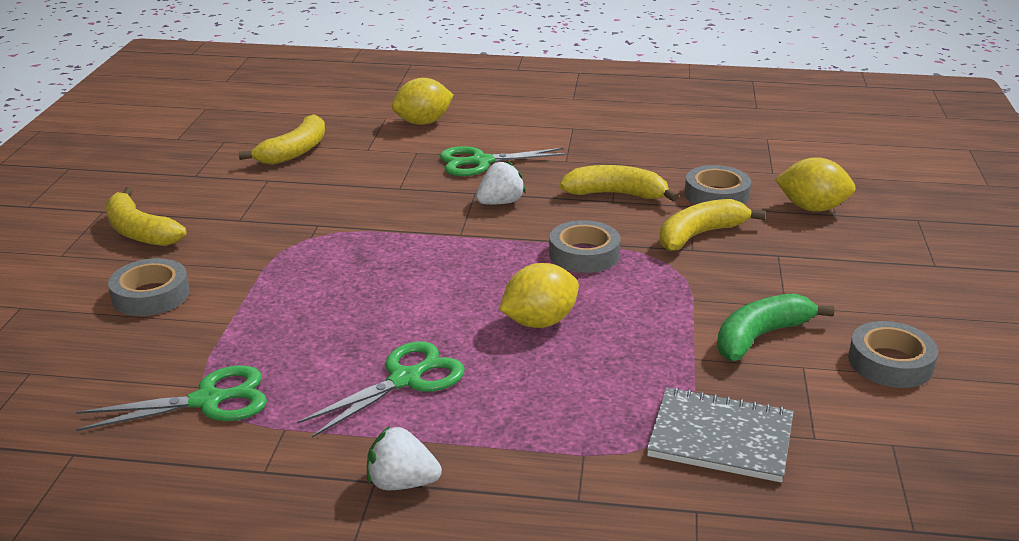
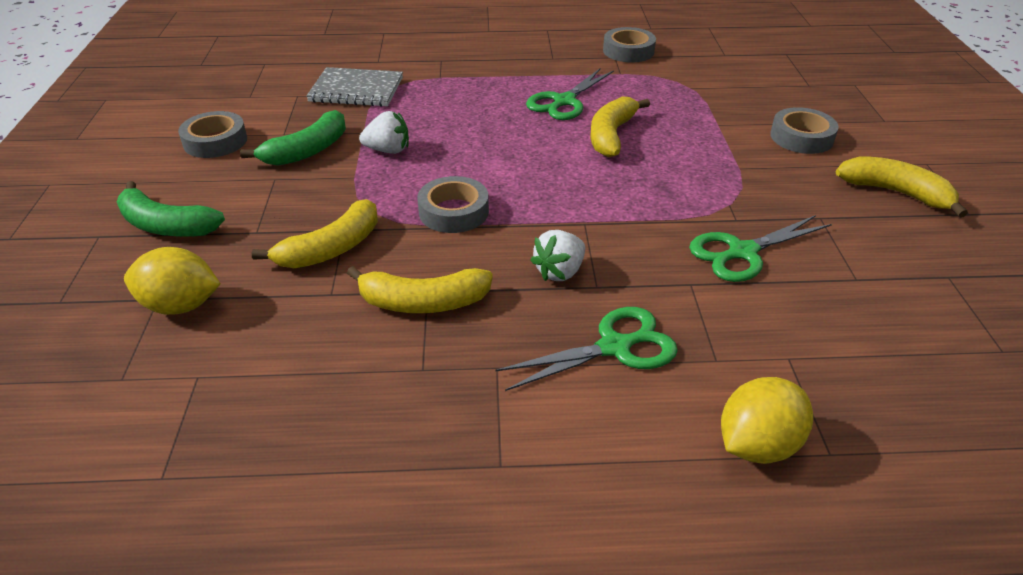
camera: 170 degrees right, 10 degrees up
green scissors [76,365,267,431] -> green scissors moved to [689,215,832,282]
yellow banana [238,114,325,165] -> yellow banana moved to [590,96,650,157]
white strawberry [367,426,442,490] -> white strawberry moved to [359,111,409,154]
yellow lemon [499,263,579,328] -> none
grey tape [684,165,751,205] -> grey tape moved to [603,27,656,63]
none -> green banana [117,181,225,237]

